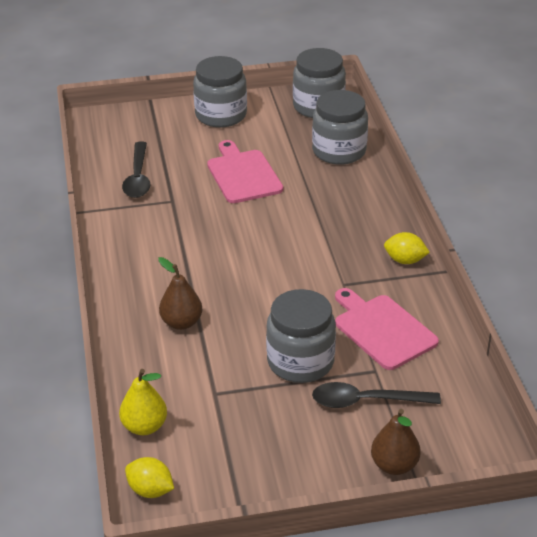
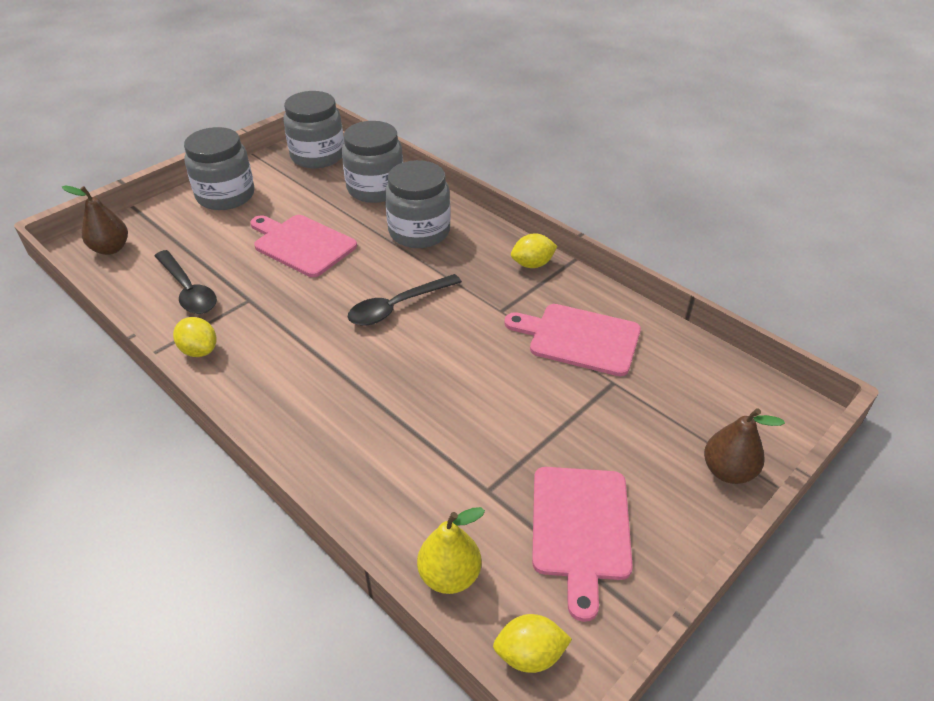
camera: 35 degrees left, 5 degrees up
brown pear [158,257,202,330] -> brown pear moved to [62,186,128,255]
grey jar [266,289,336,383] -> grey jar moved to [385,160,451,248]
black spoon [312,382,441,408] -> black spoon moved to [348,274,462,326]
none -> yellow lemon [173,317,216,357]
none -> pink cutting board [532,467,633,622]

